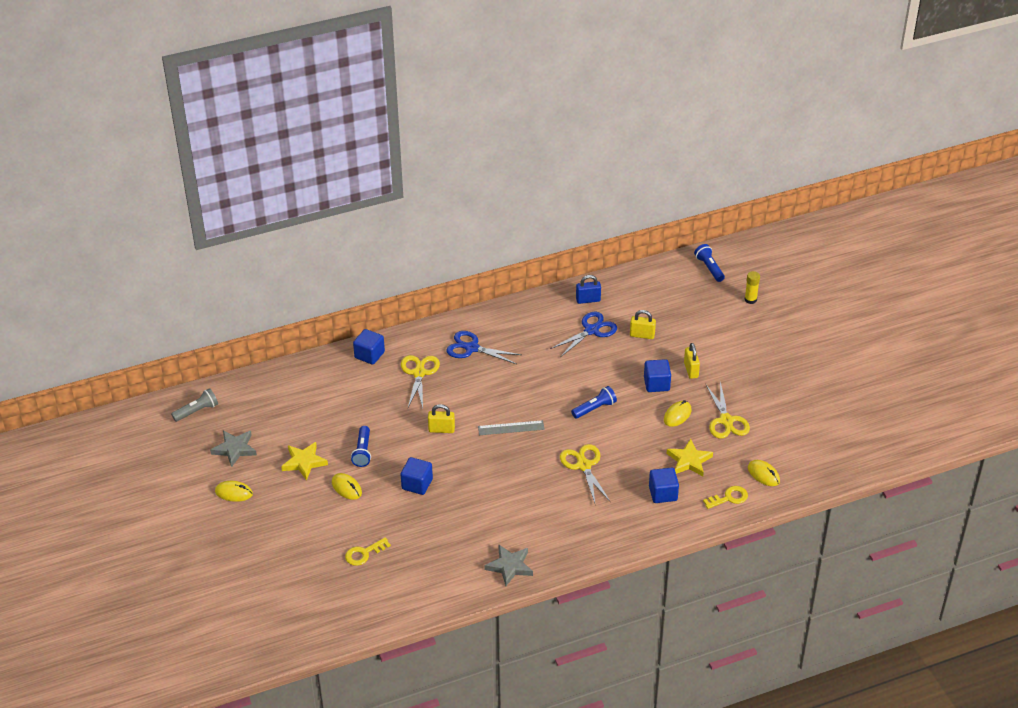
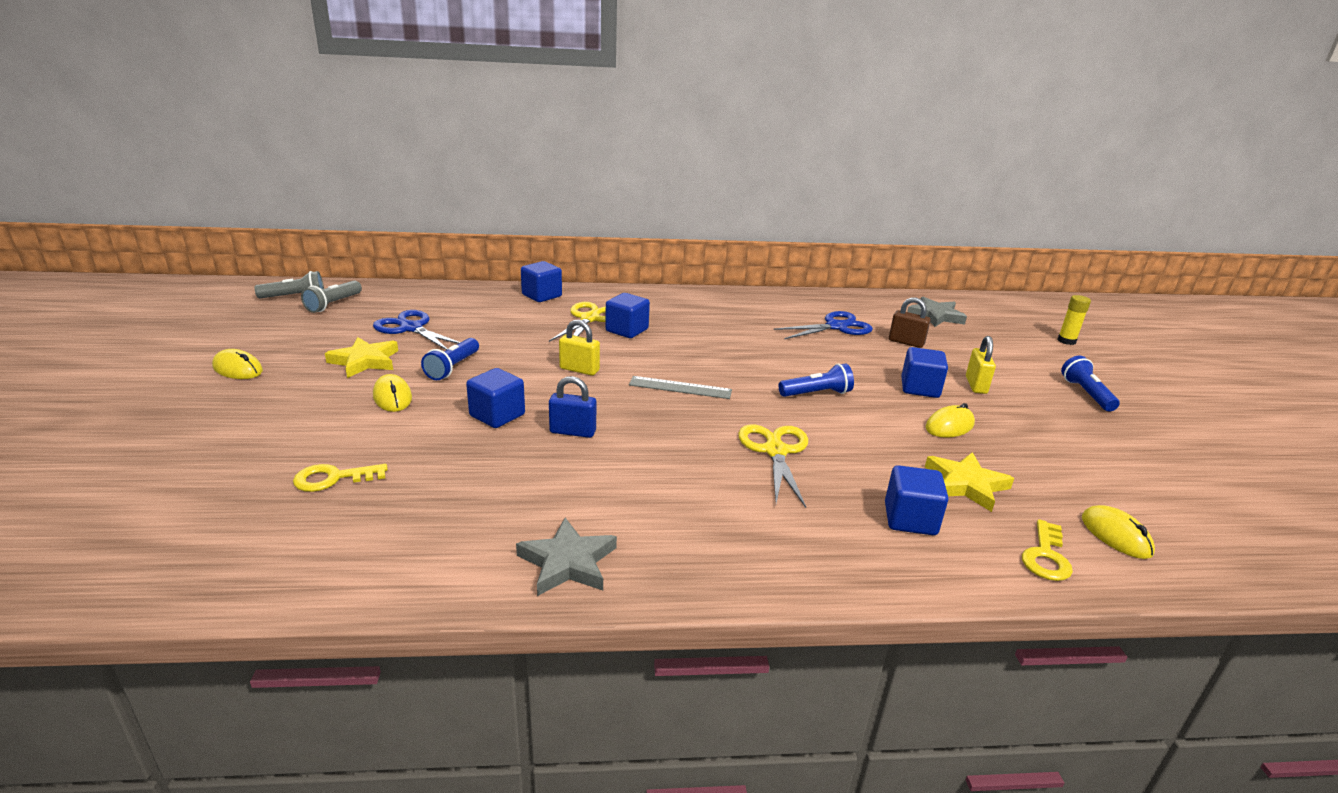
camera: 15 degrees right, 15 degrees down
grey star [210,430,257,467] -> grey star moved to [907,297,967,327]
blue scissors [446,331,522,364] -> blue scissors moved to [373,310,461,350]
blue padlock [576,275,601,304] -> blue padlock moved to [549,376,596,438]
yellow padlock [630,310,656,339] -> brown padlock [889,297,931,348]
blue flashlight [694,244,725,282] -> blue flashlight moved to [1061,355,1120,412]
yellow key [703,486,748,509] -> yellow key turned 120 degrees clockwise [1022,519,1073,581]
yellow scissors [706,382,750,439] -> none
none -> grey flashlight [301,280,362,313]
none -> blue cube [605,293,650,338]

